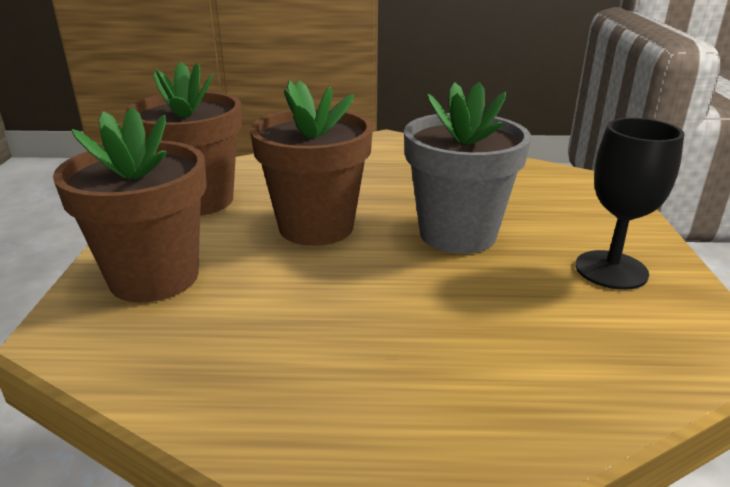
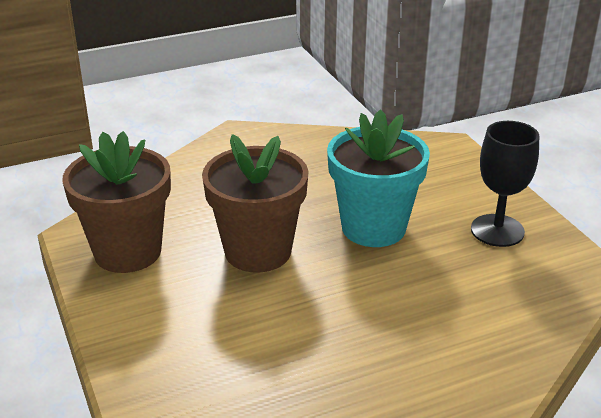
camera: 25 degrees left, 5 degrees up
brown flower pot [53,107,207,303] -> none
grey flower pot [404,82,531,254] -> turquoise flower pot [327,109,430,247]

